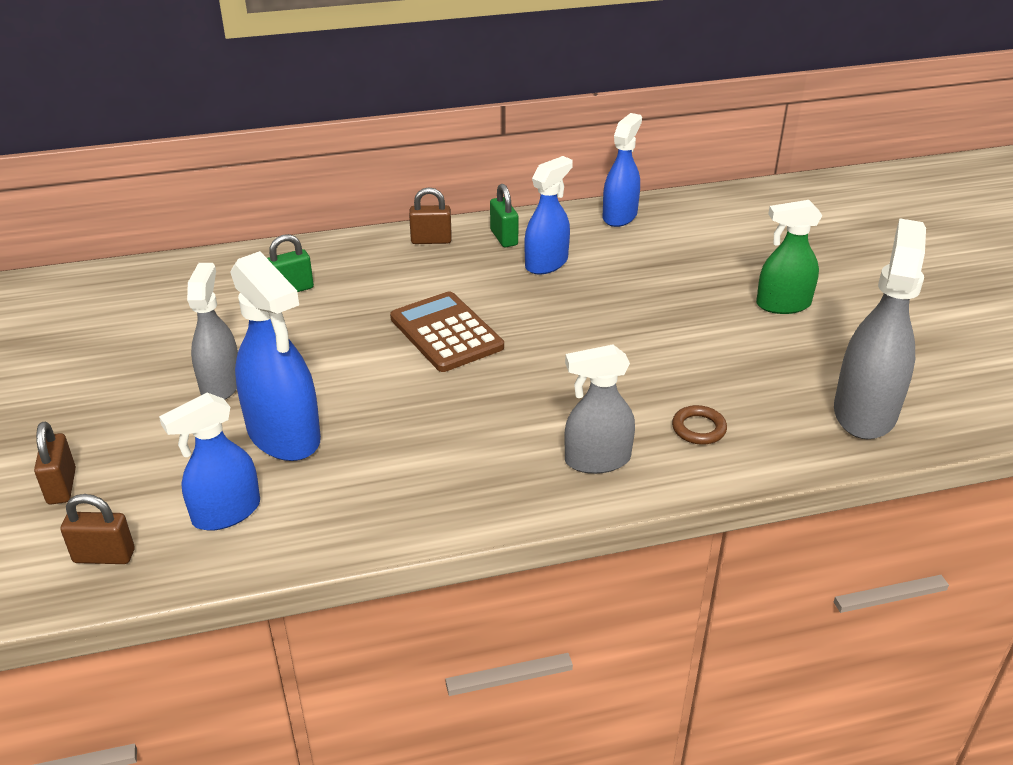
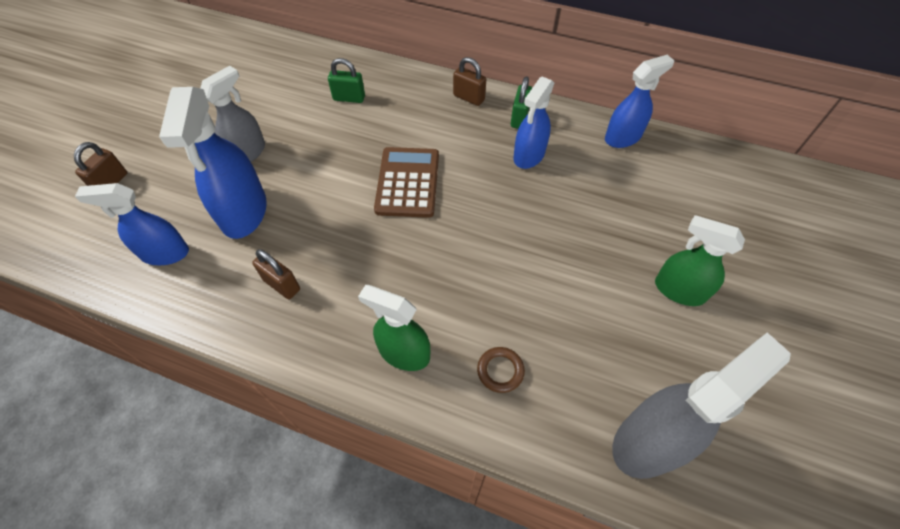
camera: 35 degrees right, 20 degrees up
brown padlock [60,494,135,564] -> brown padlock moved to [252,249,300,299]
blue spray bottle [524,156,573,275] -> blue spray bottle turned 135 degrees clockwise [513,77,554,169]
grey spray bottle [564,344,635,474] -> green spray bottle [358,285,430,371]

